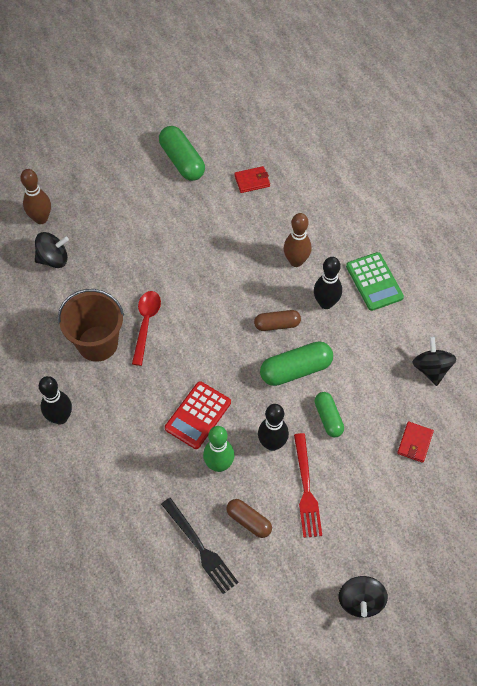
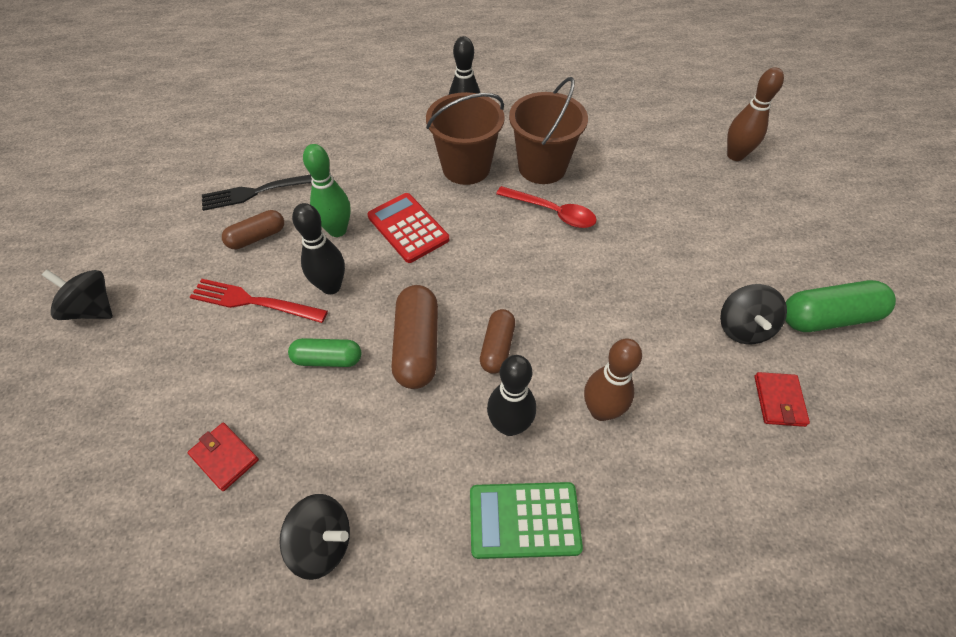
camera: 110 degrees right, 5 degrees down
black spinning top [35,232,69,268] -> black spinning top moved to [720,284,787,344]
green capsule [260,341,333,386] -> brown capsule [391,285,438,389]
none -> brown bucket [426,92,505,185]

